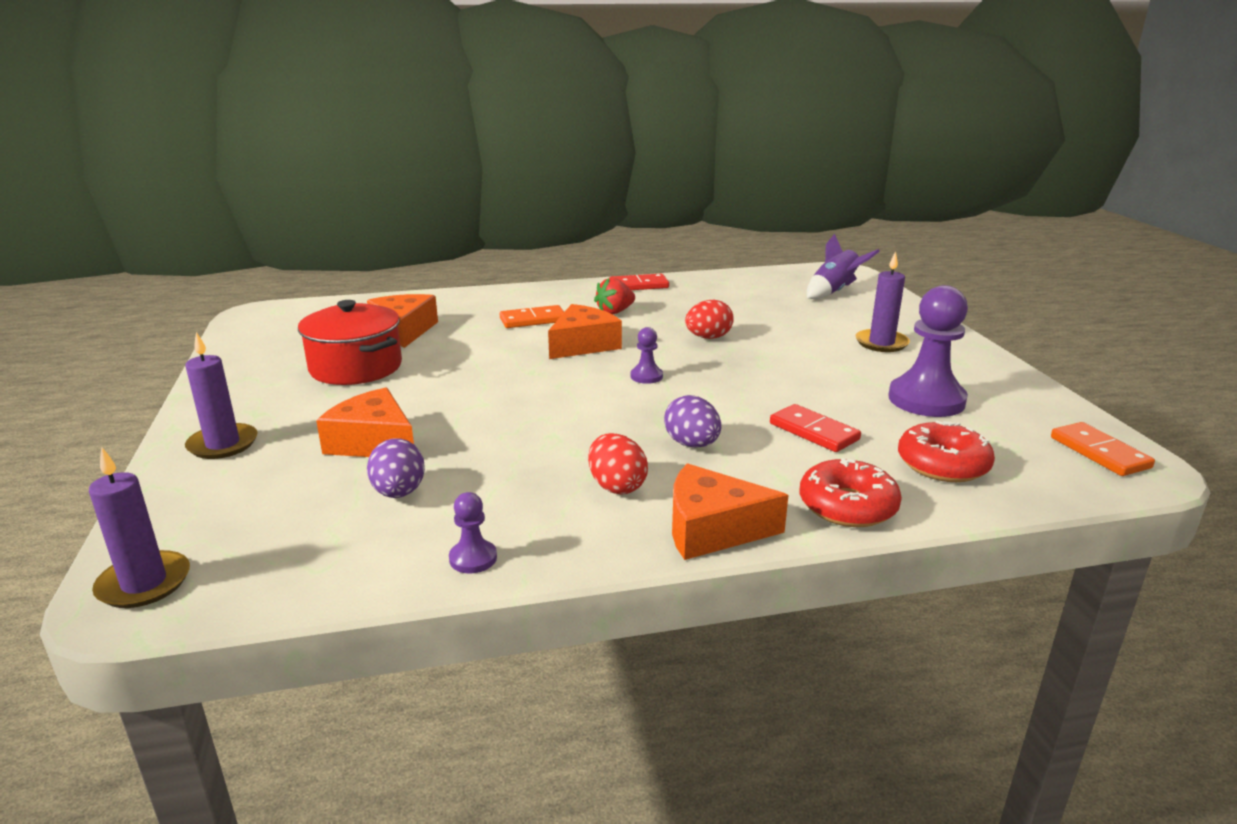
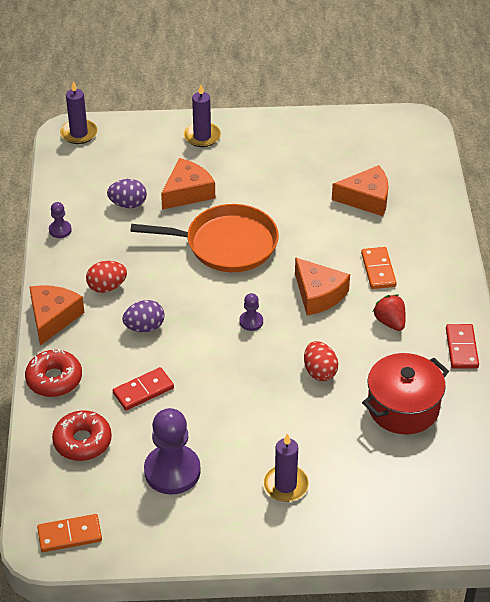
camera: 100 degrees right, 20 degrees up
red pot [298,300,402,385] -> red pot moved to [362,353,449,434]
purple rocket [807,234,880,299] -> none
none -> orange pan [130,204,279,272]

